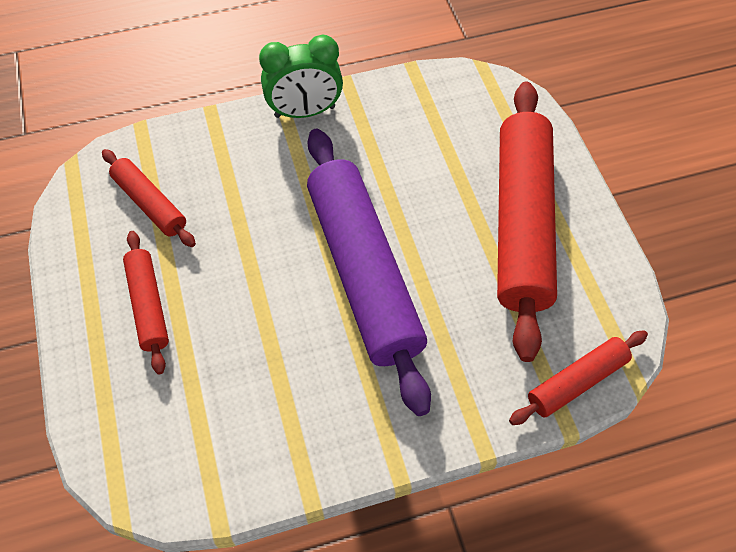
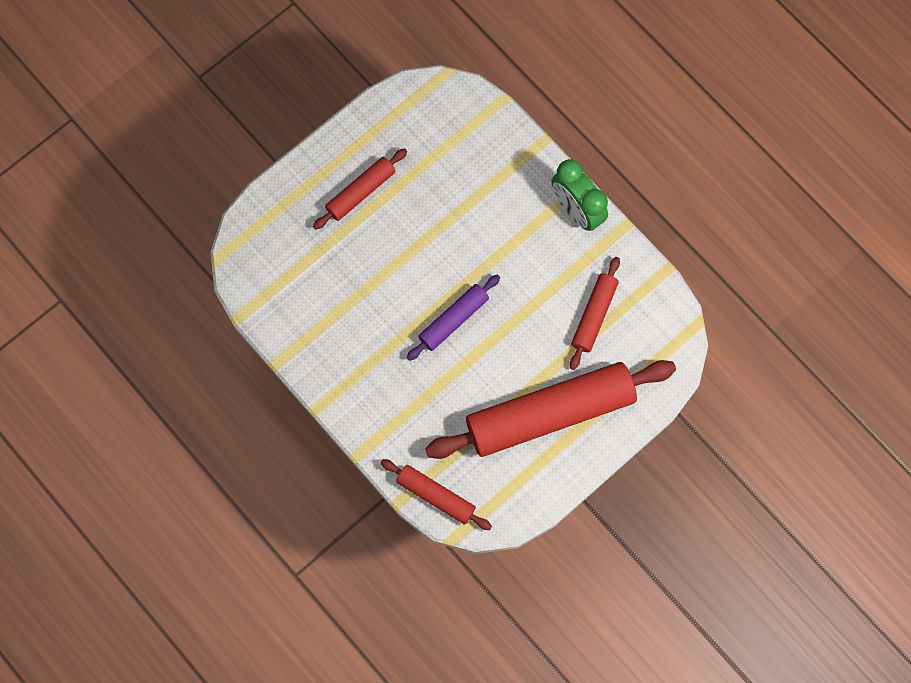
camera: 65 degrees right, 15 degrees up
red rolling pin [102,149,196,247] -> red rolling pin moved to [570,257,620,370]
purple rolling pin [307,129,431,416] -> purple rolling pin [406,275,500,361], size x0.48

